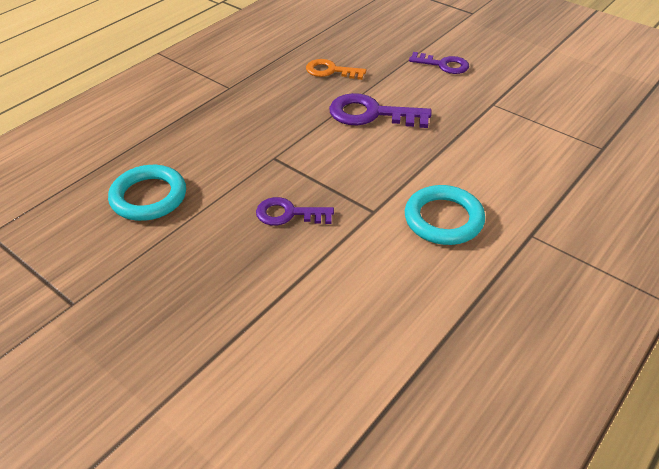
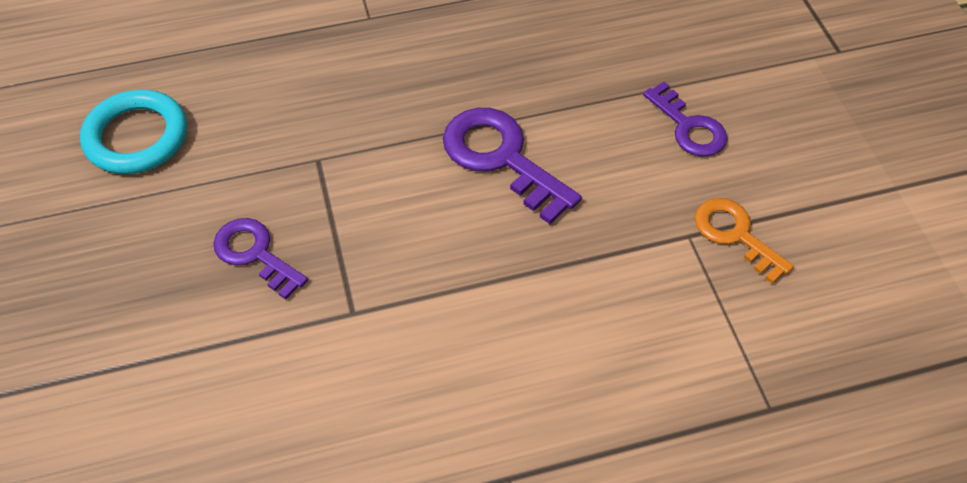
camera: 35 degrees right, 10 degrees up
orange key [306,59,366,80] -> orange key moved to [695,198,794,284]
turquoise ring [405,185,485,245] -> none

